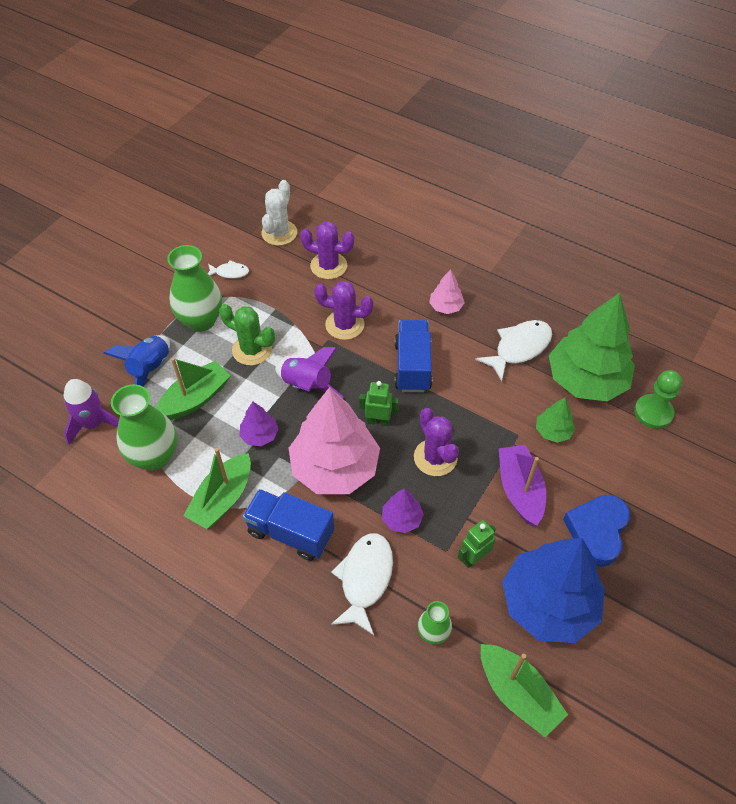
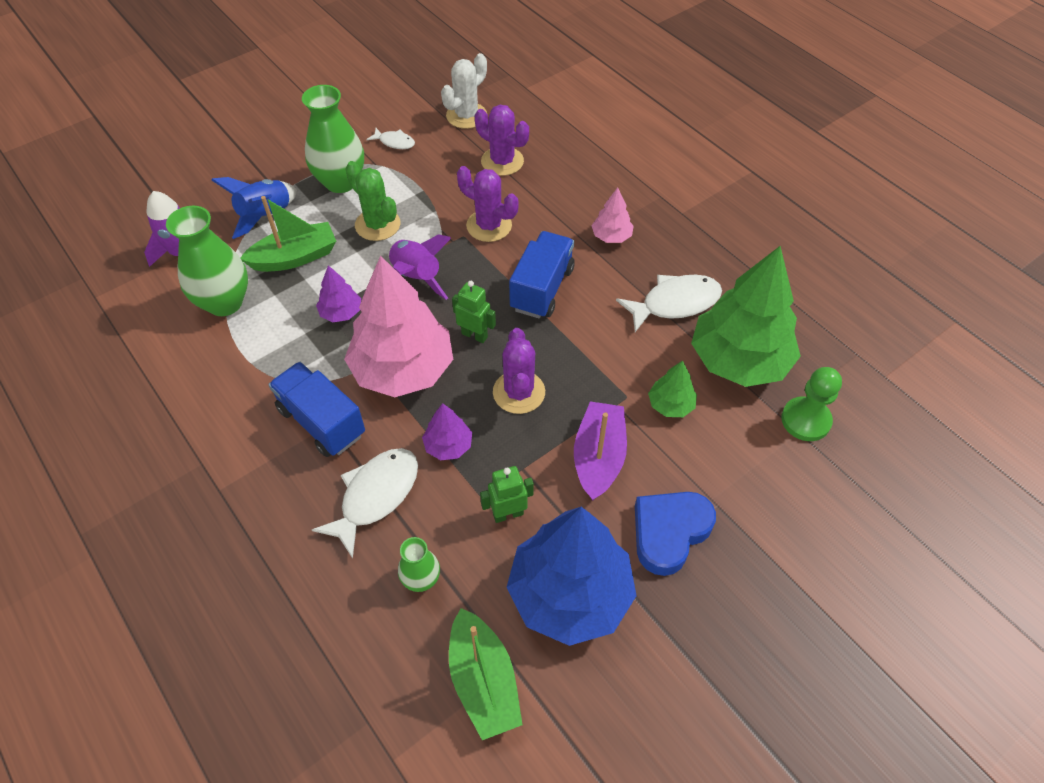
camera: 20 degrees right, 0 degrees up
green boat [183,448,251,529] -> none

